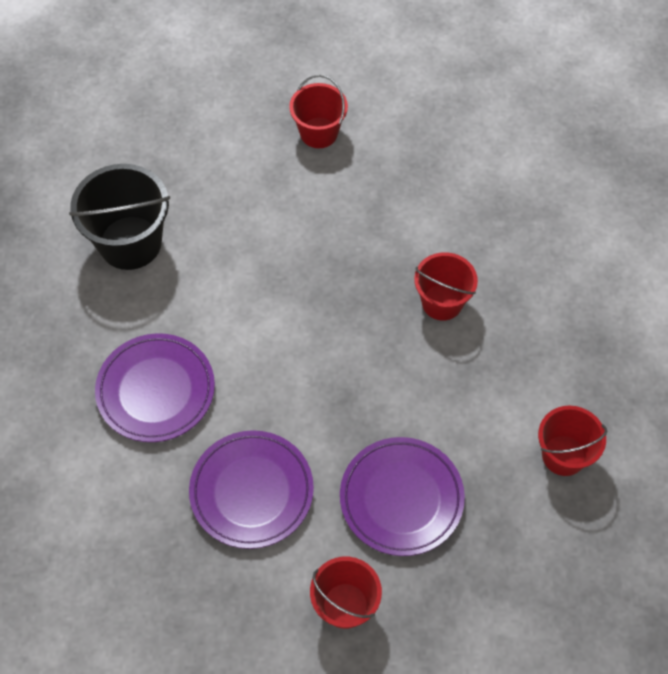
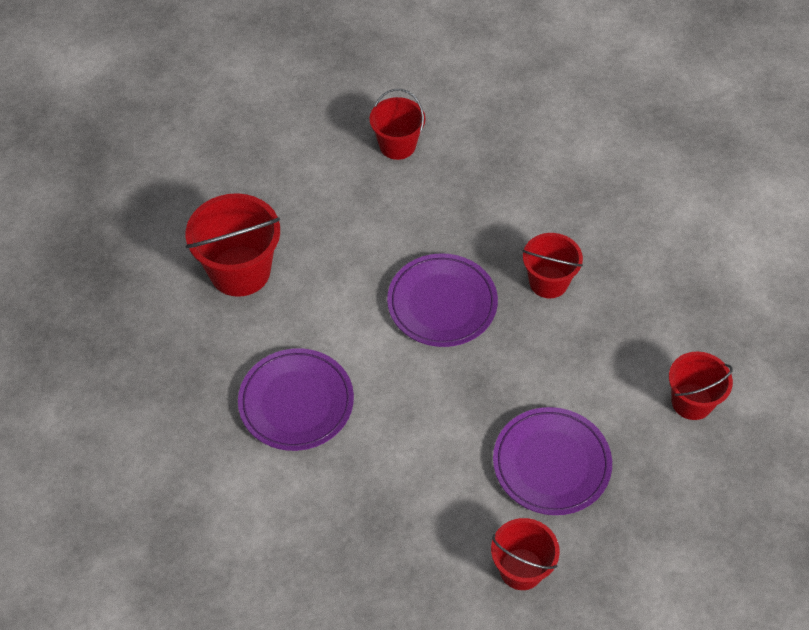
camera: 10 degrees left, 5 degrees down
black bucket [69,164,170,270] -> red bucket [186,193,280,297]
purple plate [189,430,314,549] -> purple plate moved to [387,253,498,347]

